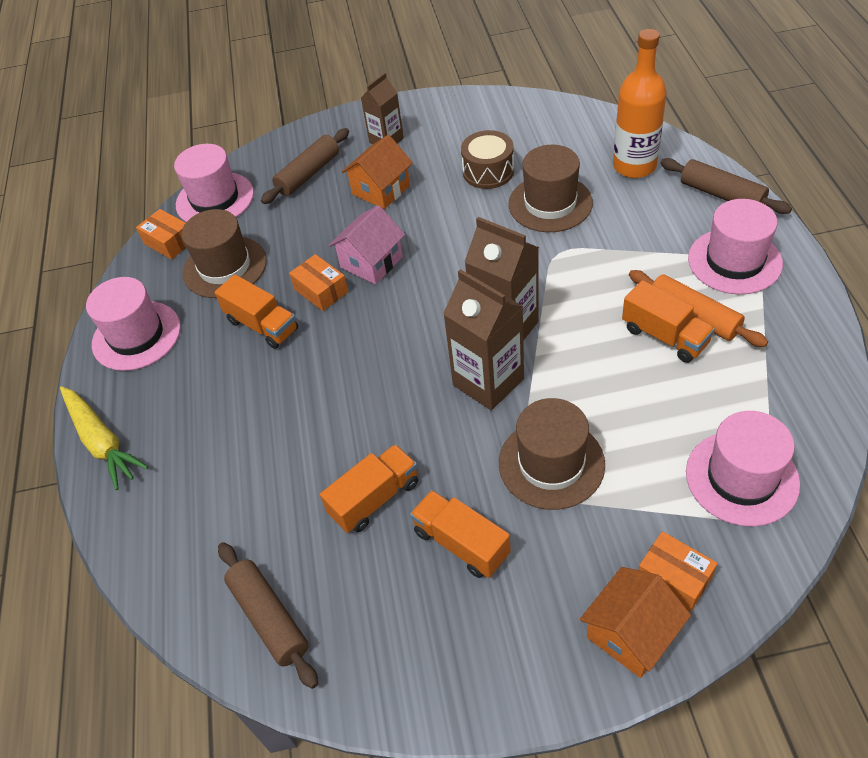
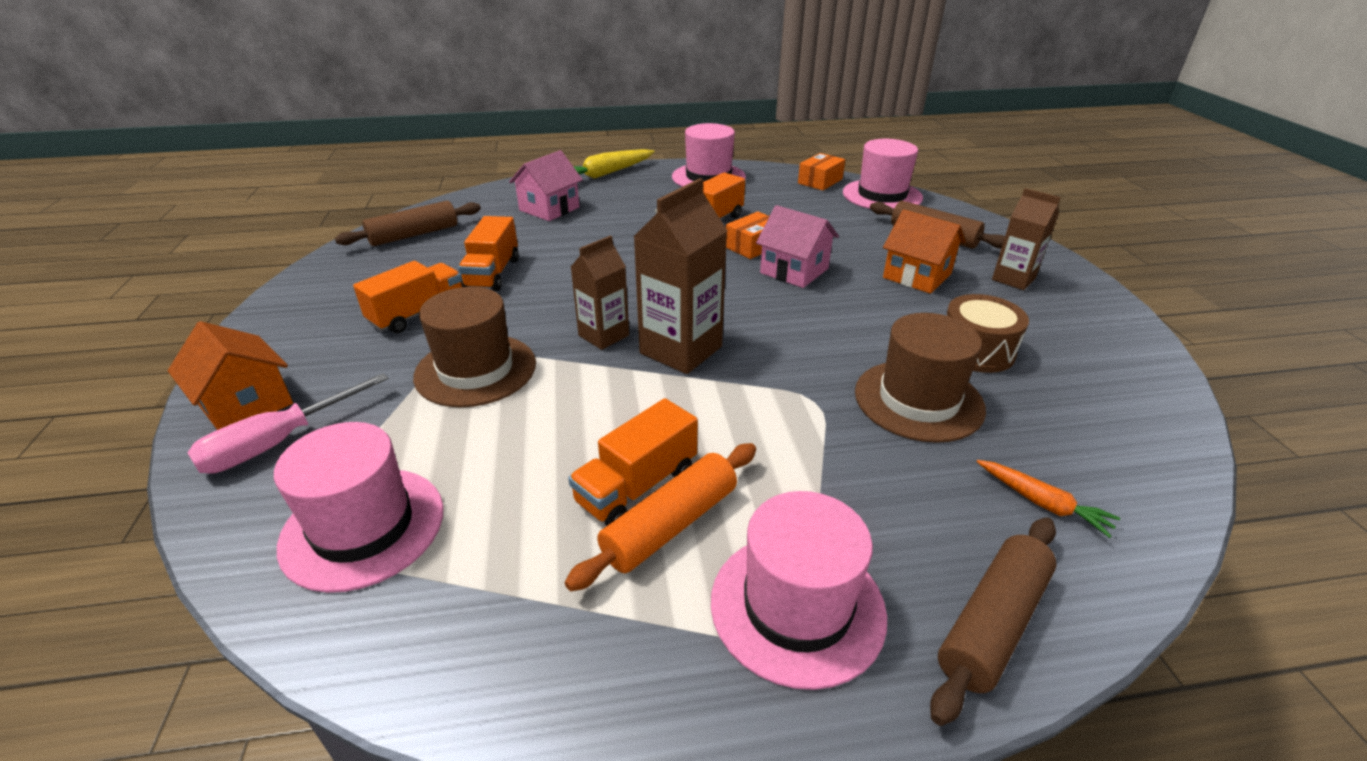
camera: 85 degrees right, 15 degrees down
brown hat [181,209,267,298] -> none
orange truck [320,444,418,533] -> orange truck turned 45 degrees clockwise [458,216,519,291]
brown carton [443,269,524,410] -> brown carton [571,235,629,350], size x0.63
orange bottle [613,29,667,178] -> orange carrot [977,460,1120,538]
orange box [638,531,718,612] -> pink screwdriver [187,373,389,474]
none -> pink house [509,150,583,221]

